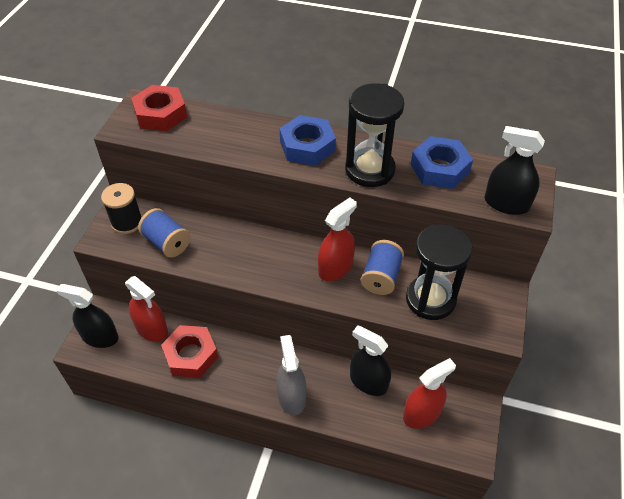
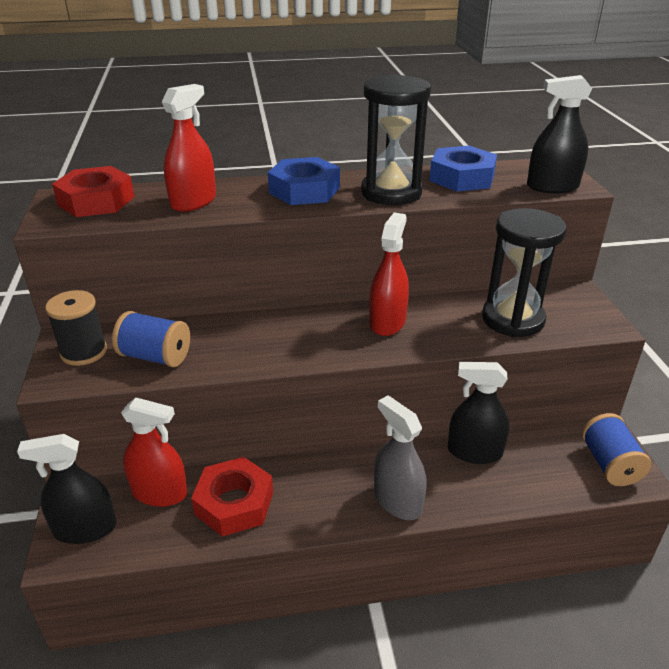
camera: 25 degrees left, 15 degrees down
blue spool [361,240,404,295] -> blue spool moved to [582,413,651,486]
red spray bottle [403,358,456,428] -> red spray bottle moved to [162,84,216,212]

